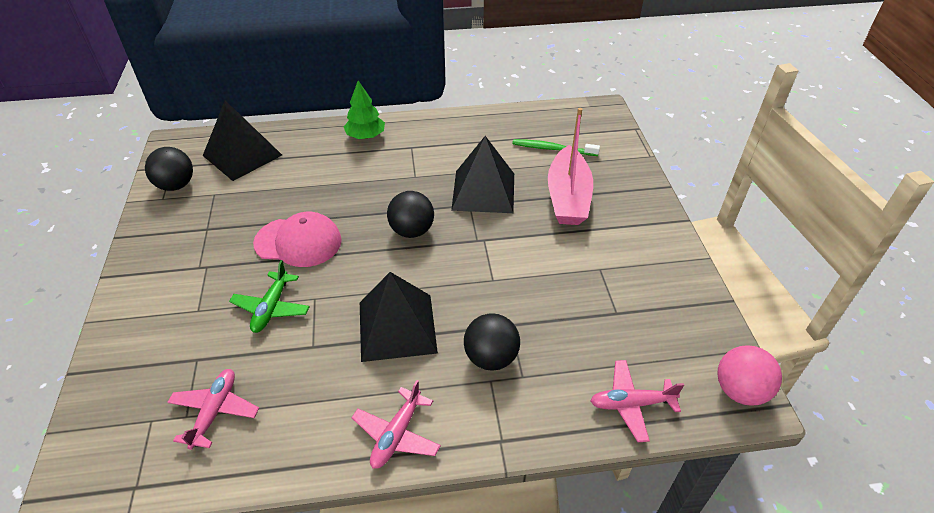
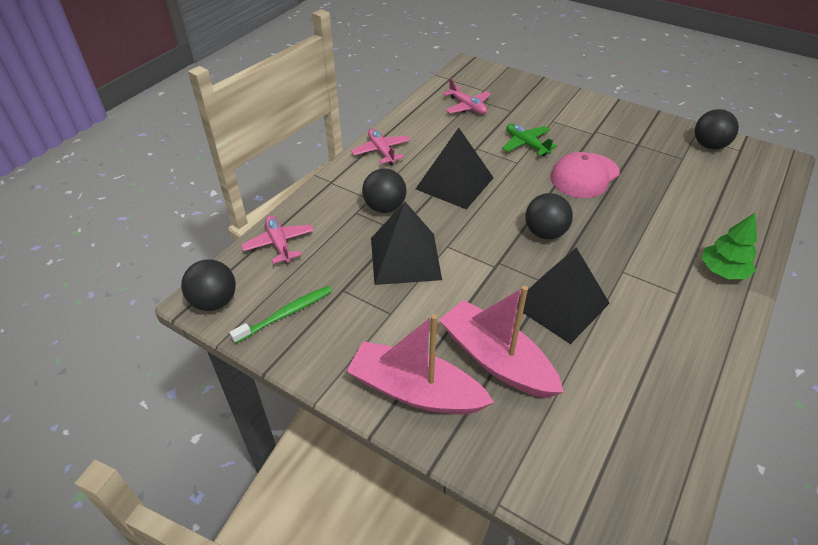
camera: 130 degrees right, 0 degrees up
black pyramid [203,101,282,181] -> black pyramid moved to [371,202,442,285]
green toothbrush [512,139,600,156] -> green toothbrush moved to [229,286,332,344]
pink plane [591,360,684,442] -> pink plane turned 60 degrees counterclockwise [241,215,314,264]
pink ball [717,345,782,406] -> black ball [181,260,236,311]
none -> pink boat [347,314,494,415]

